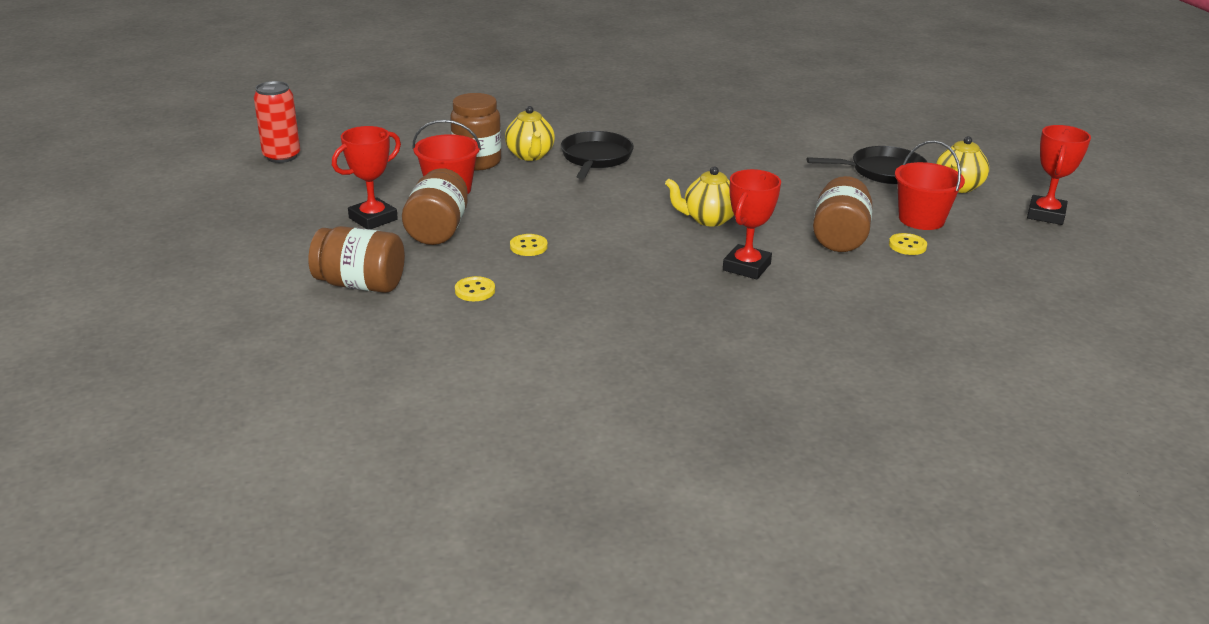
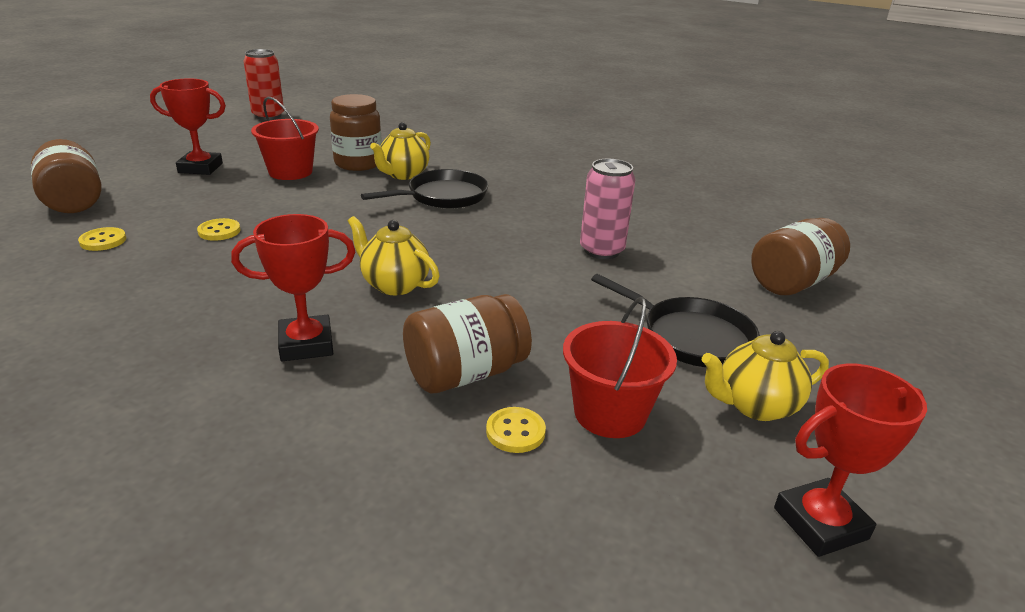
camera: 45 degrees right, 0 degrees up
brown jar [402,168,468,245] -> brown jar moved to [751,218,850,295]
none -> pink can [580,159,635,259]

